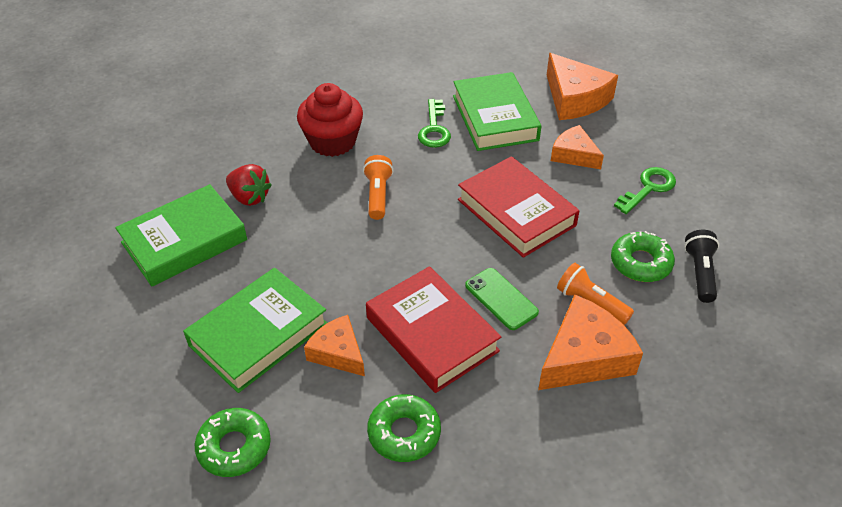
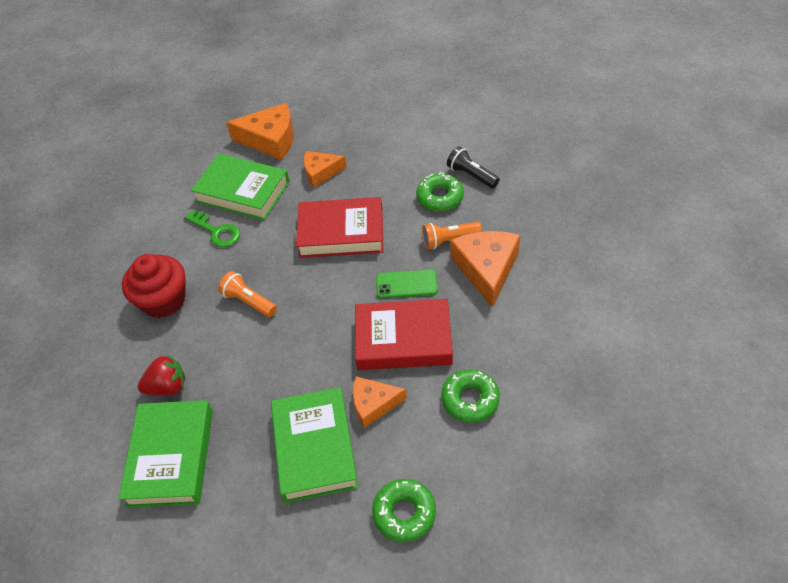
camera: 50 degrees left, 5 degrees up
green key [614,167,676,214] -> none

